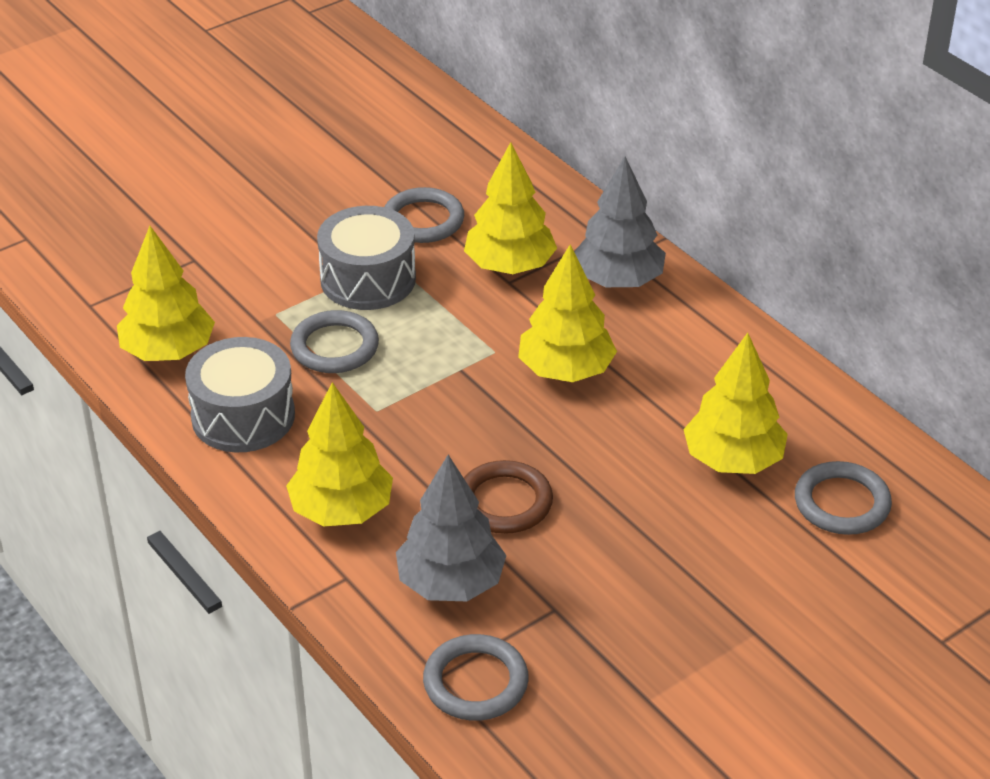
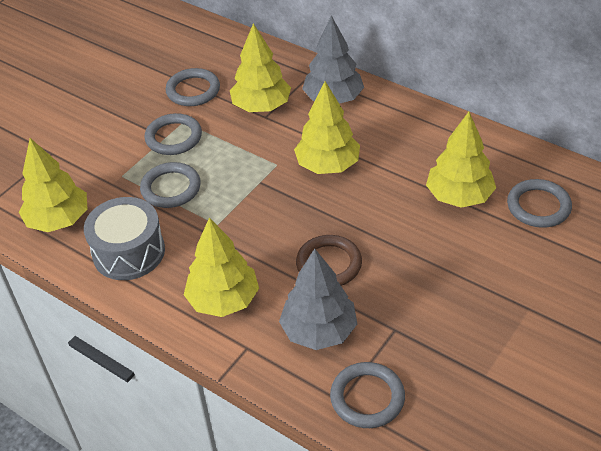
camera: 15 degrees left, 5 degrees up
grey drum [317,206,416,310] -> grey ring [144,113,202,155]

